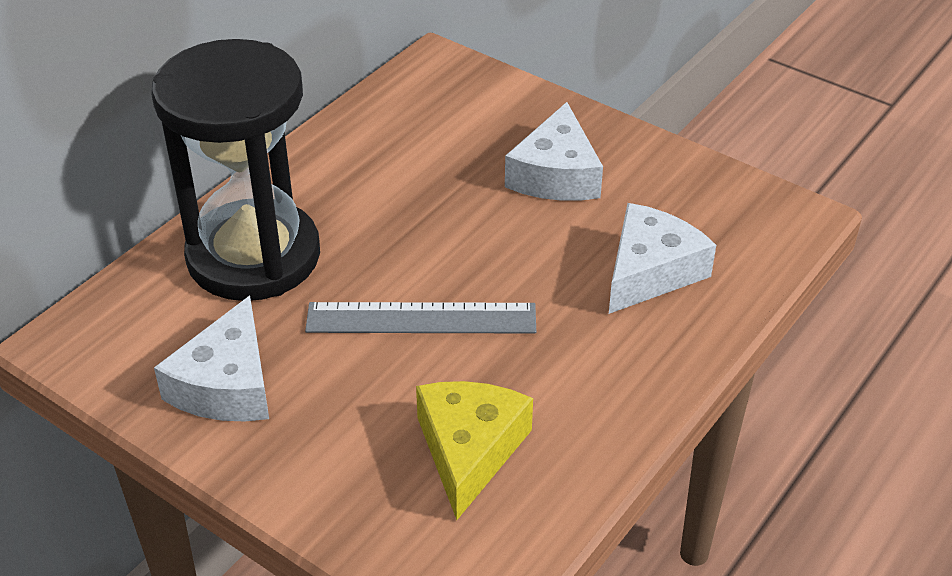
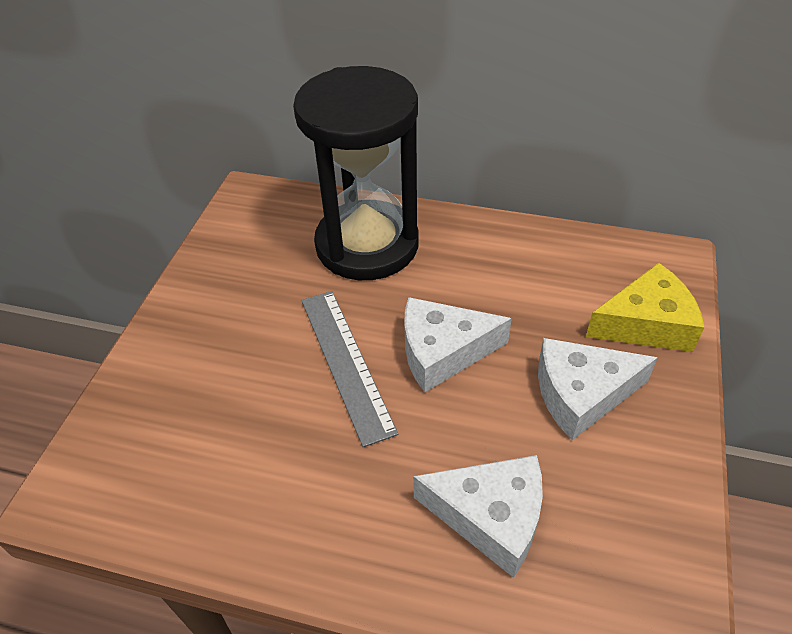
camera: 70 degrees right, 5 degrees up
white cheese [154,296,269,422] -> white cheese moved to [404,297,512,392]
yellow cheese [416,381,533,520] -> yellow cheese moved to [586,263,705,352]

